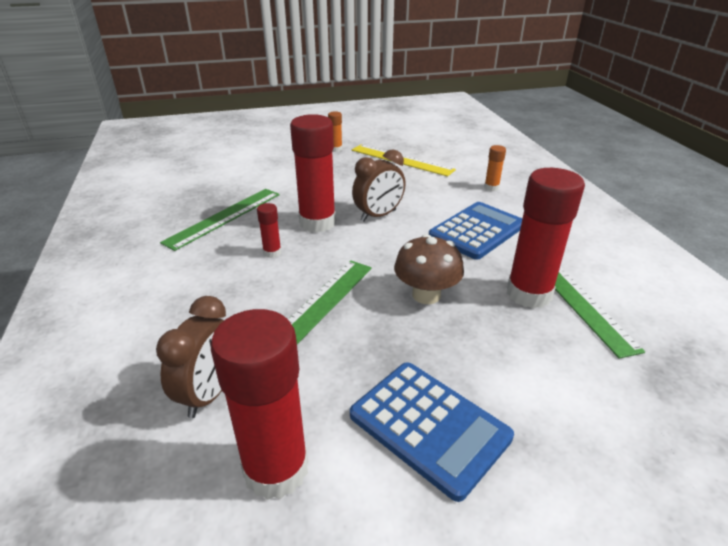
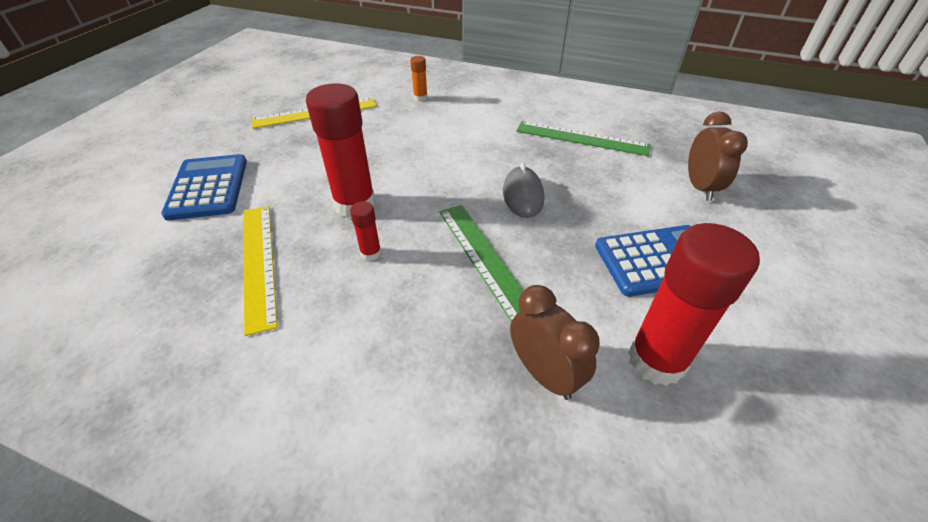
camera: 55 degrees left, 10 degrees up
green ruler [160,189,280,251] -> yellow ruler [243,206,278,336]
orange glue stick [328,111,342,152] -> none
brown clock [352,149,405,222] -> brown clock moved to [688,112,748,201]
brown mushroom [394,234,464,304] -> grey mouse [503,163,544,218]
blue calculator [429,202,522,260] -> blue calculator moved to [161,154,247,221]
red glue stick [507,168,585,308] -> none

